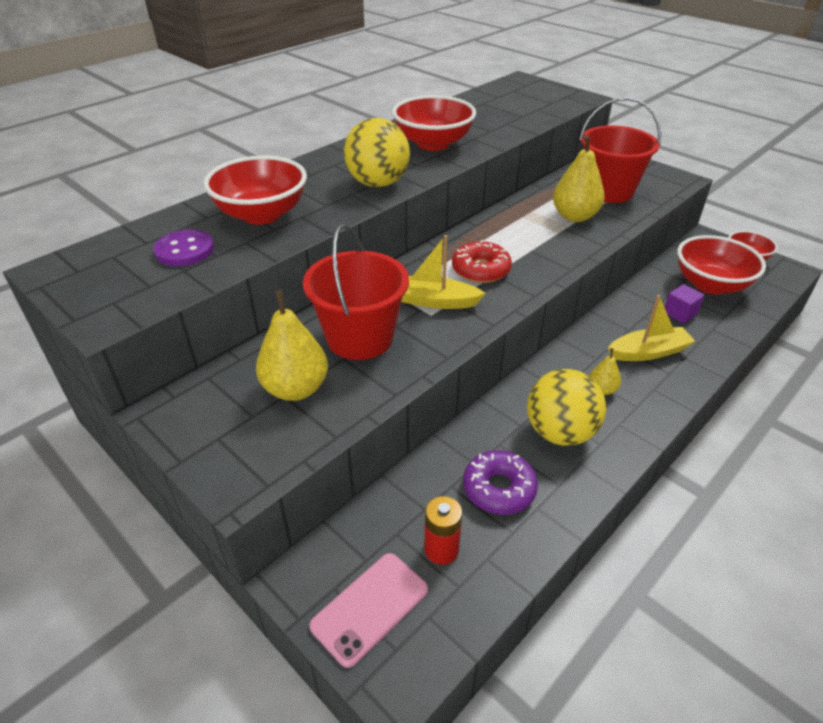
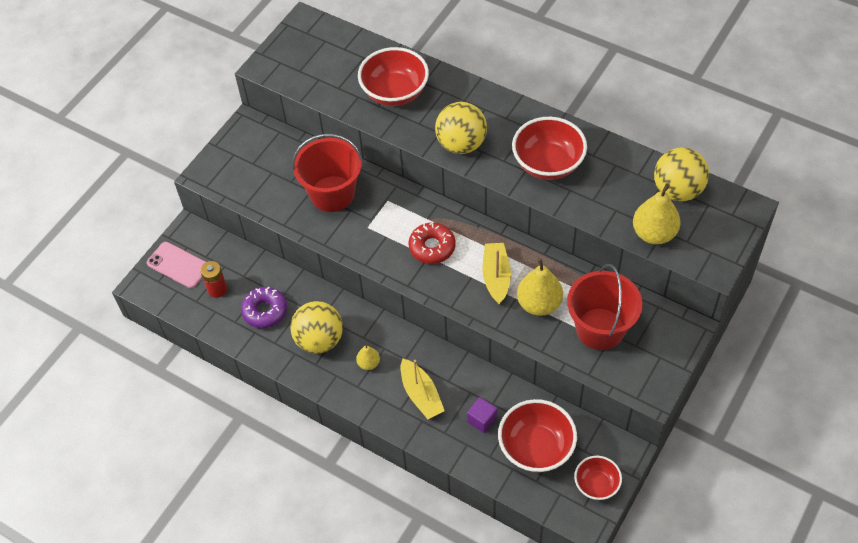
camera: 80 degrees right, 15 degrees up
purple button [154,229,214,266] -> none
yellow pear [256,290,328,401] -> yellow pear moved to [633,183,681,245]
yellow boat [401,235,486,309] -> yellow boat moved to [483,243,511,304]
none -> yellow ball [654,147,709,201]

